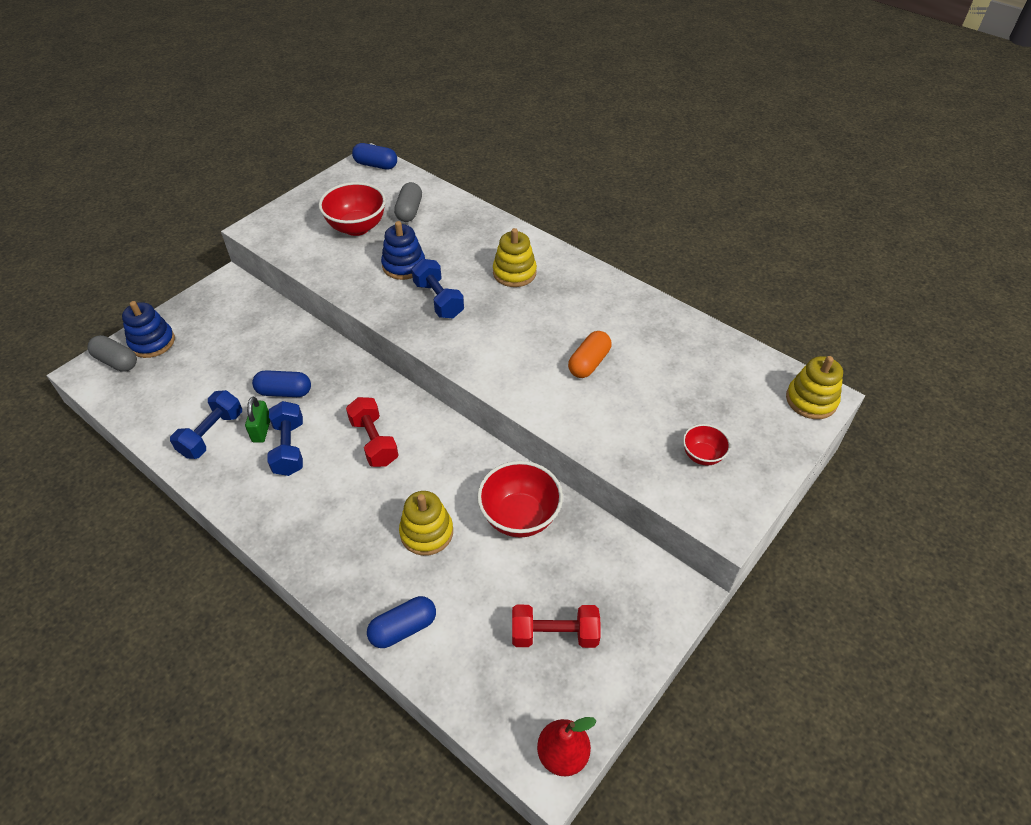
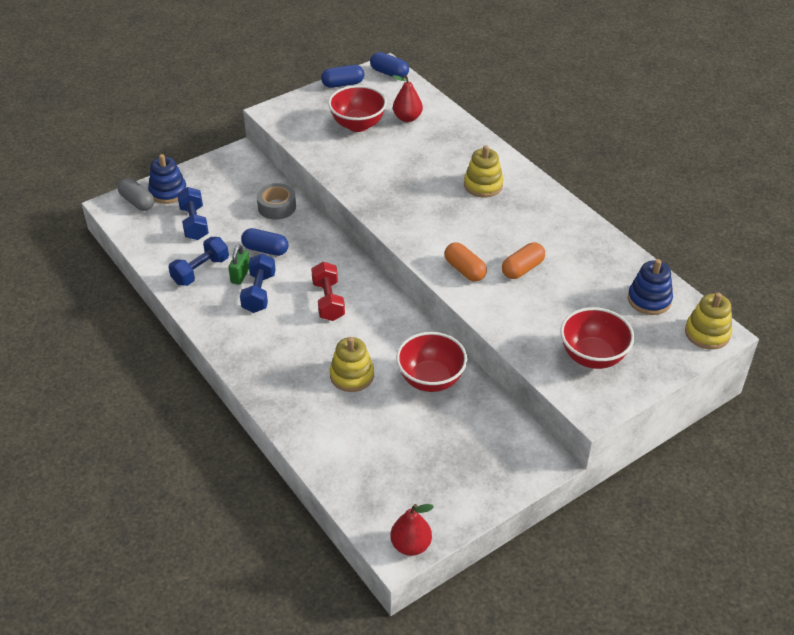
camera: 15 degrees right, 5 degrees down
blue capsule [367,596,436,648] -> blue capsule moved to [321,65,364,88]
blue stacking toy [381,221,425,280] -> blue stacking toy moved to [628,259,673,315]
grey capsule [394,182,422,222] -> red pear [392,75,423,122]
blue dumbbell [412,259,464,318] -> blue dumbbell moved to [177,187,209,240]
red dumbbell [512,605,601,648] -> none
red bowl [683,424,731,466] -> red bowl [560,307,634,369], size x1.80
none -> grey tape [257,183,296,220]
none -> orange capsule [444,242,487,282]

